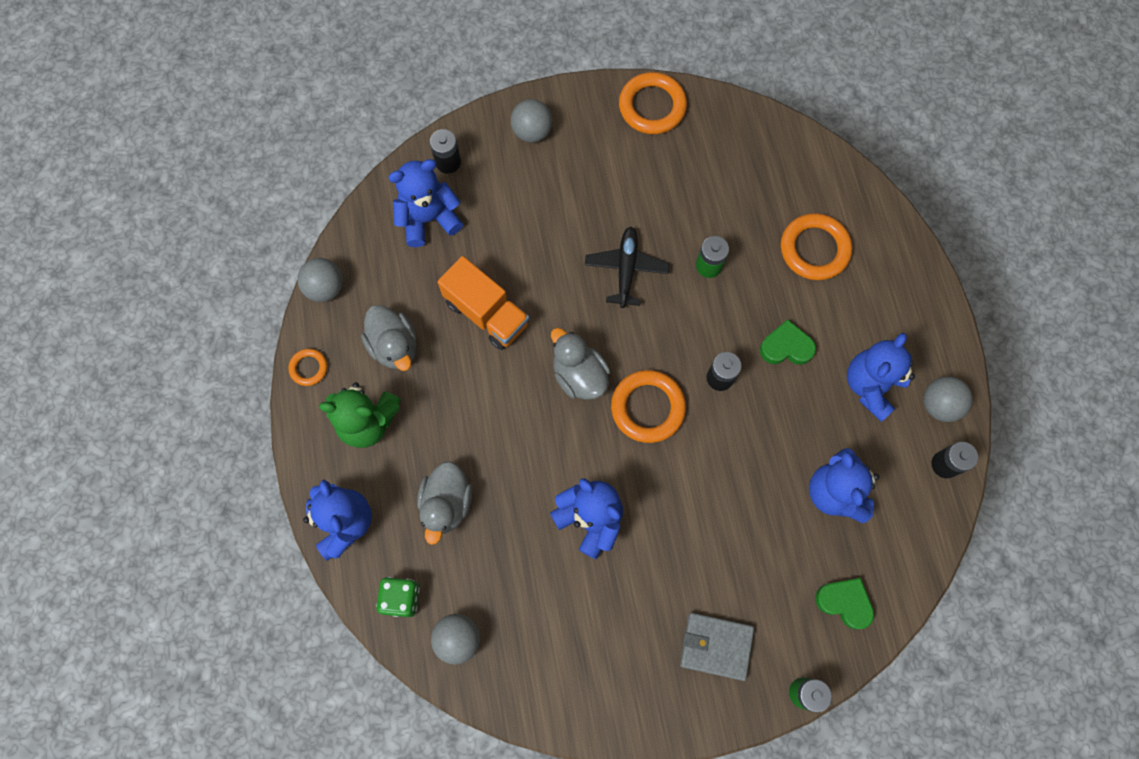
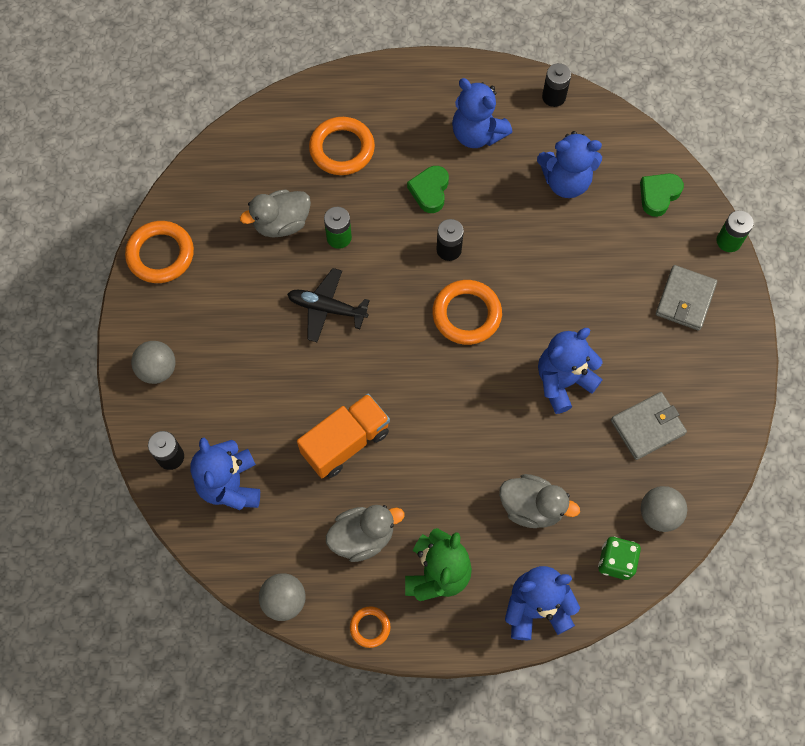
camera: 80 degrees left, 5 degrees down
grey duck [551,328,610,400] -> grey duck moved to [240,189,311,238]
grey ball [924,376,973,422] -> none
none -> grey wallet [611,392,687,460]

